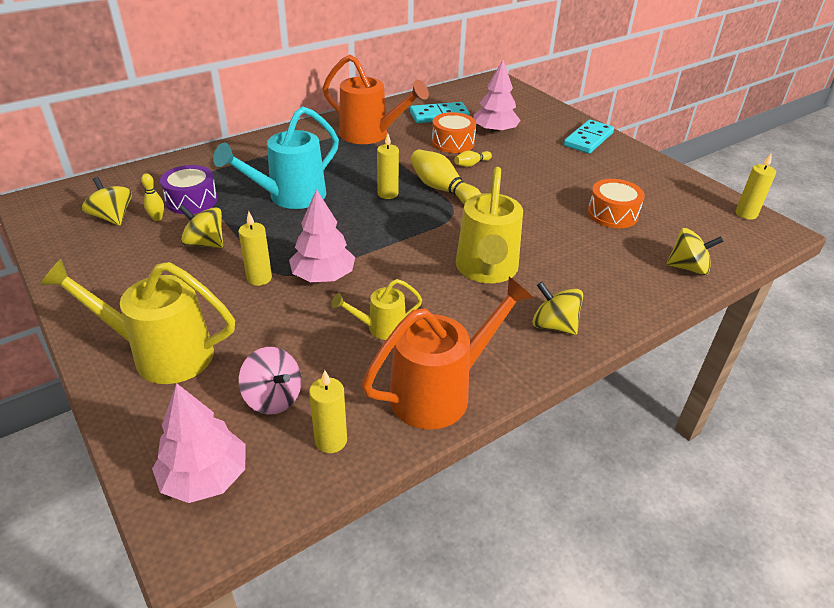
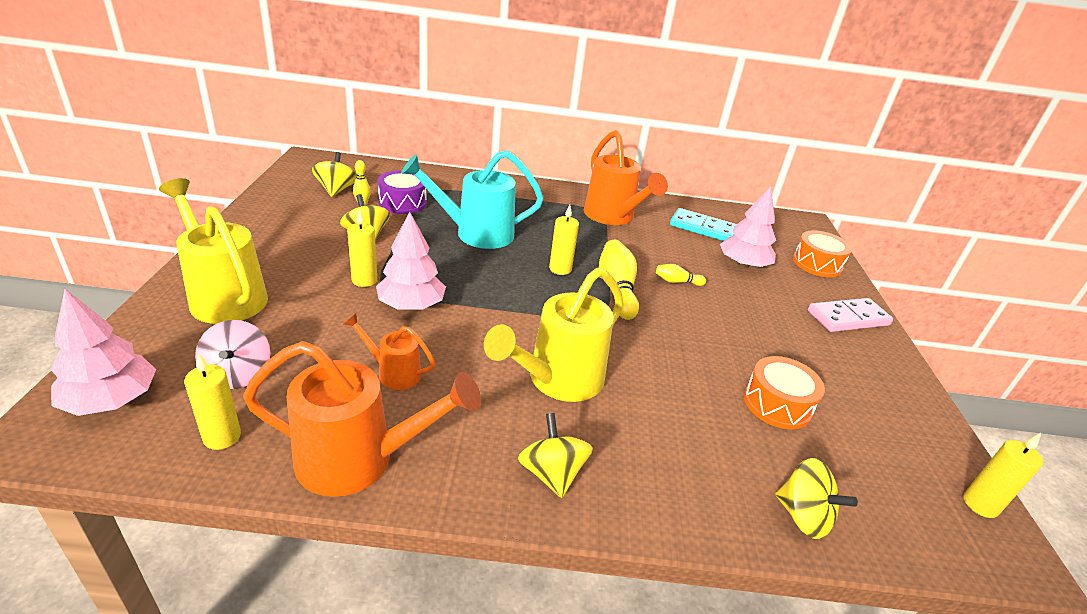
camera: 35 degrees right, 5 degrees down
yellow watering can [331,279,422,340] -> orange watering can [344,313,435,390]
orange drum [432,112,476,153] -> orange drum moved to [793,230,852,277]
turquoise domino [564,120,614,154] -> pink domino [808,298,893,332]

